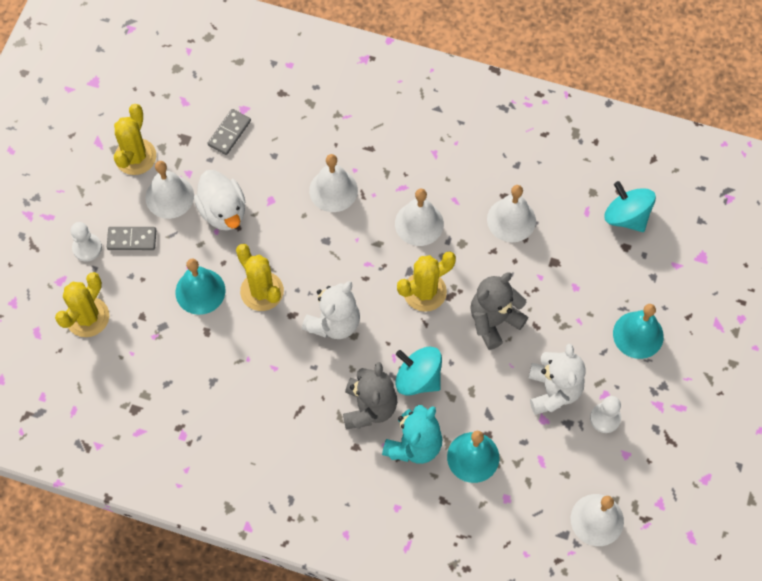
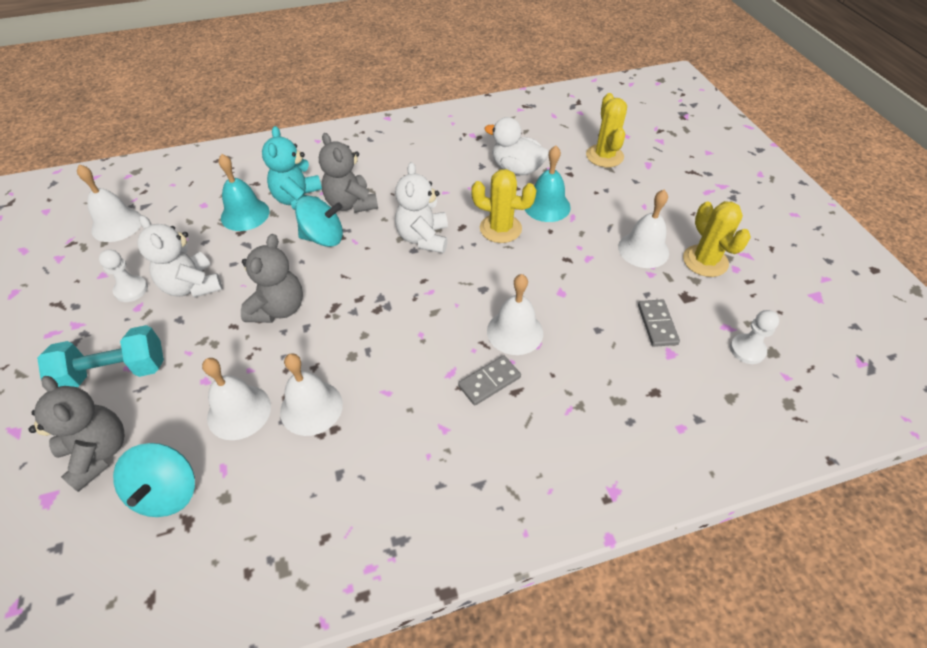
camera: 145 degrees right, 15 degrees down
white pawn [71,222,102,261] -> white pawn moved to [730,310,779,364]
grey domino [107,227,156,250] -> grey domino moved to [458,356,521,406]
white duck [194,170,245,231] -> white duck moved to [484,117,549,175]
white bell [395,189,444,246] -> white bell moved to [202,358,271,440]
yellow cactus [397,251,456,312] -> none
turquoise spinning top [604,181,656,232] -> turquoise spinning top turned 75 degrees clockwise [113,443,195,517]
turquoise bell [613,304,664,359] -> turquoise dumbbell [37,325,164,387]
none -> grey teddy bear [29,376,124,492]

